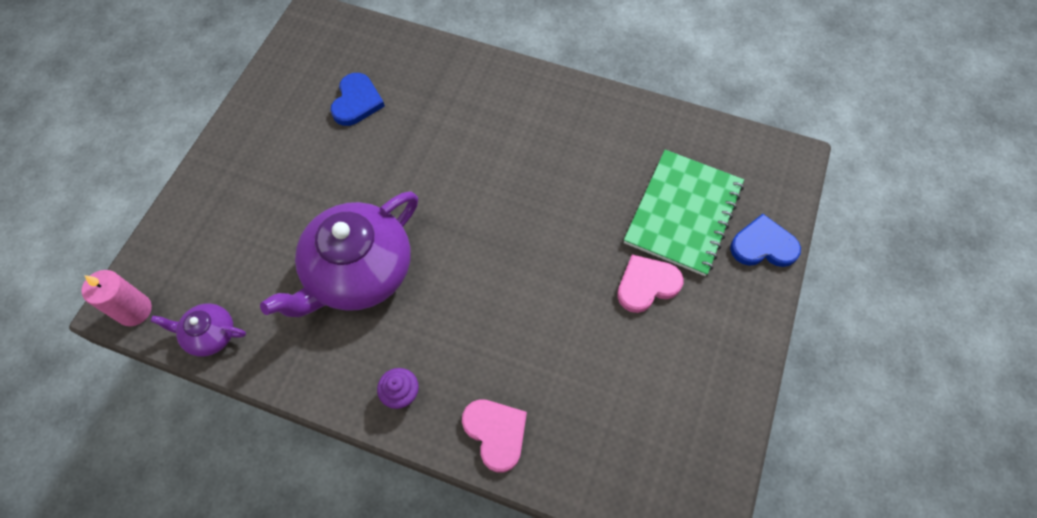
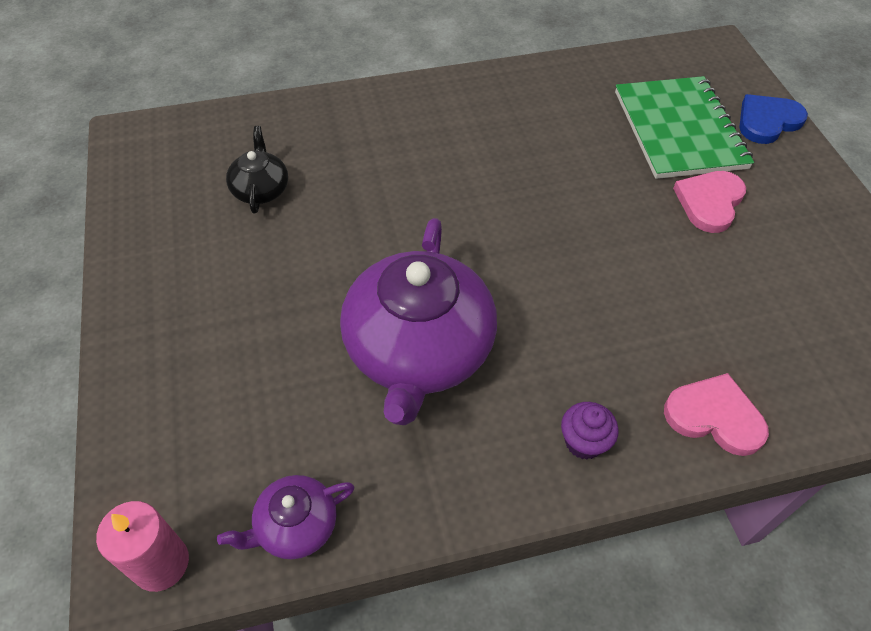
camera: 35 degrees left, 10 degrees down
blue heart [330,73,385,126] -> black teapot [226,126,288,214]

